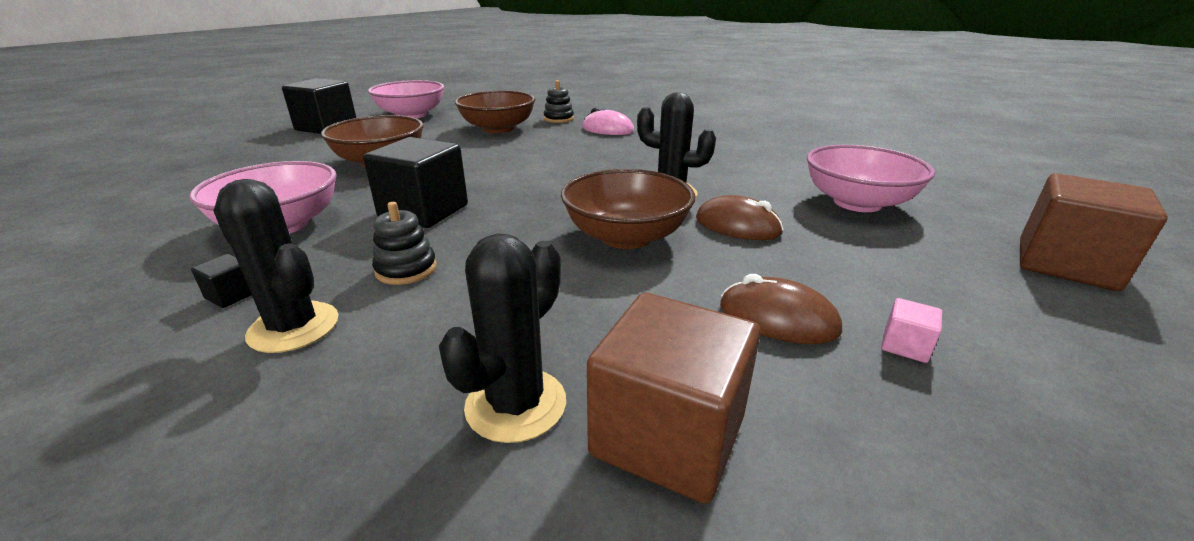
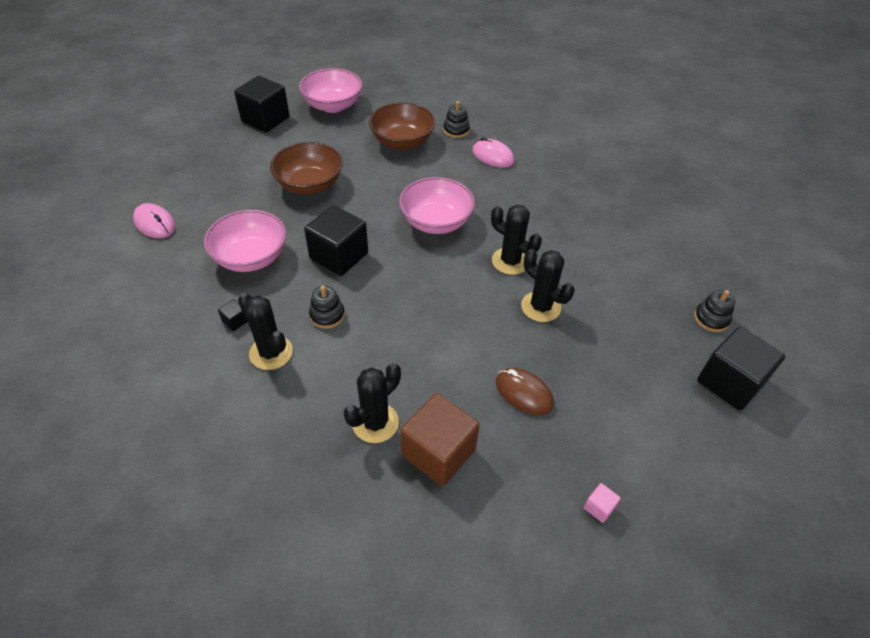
camera: 10 degrees right, 20 degrees up
brown bowl [561,169,695,249] -> none
brown mouse [696,195,784,240] -> black cactus [521,249,574,322]
pink bowl [807,145,935,212] -> pink bowl moved to [399,177,475,234]
pink cube [881,298,942,363] -> pink cube moved to [584,483,621,523]
brown cube [1020,173,1168,291] -> black cube [697,327,785,411]
none -> pink mouse [133,203,175,238]
none -> black stacking toy [694,290,735,332]

